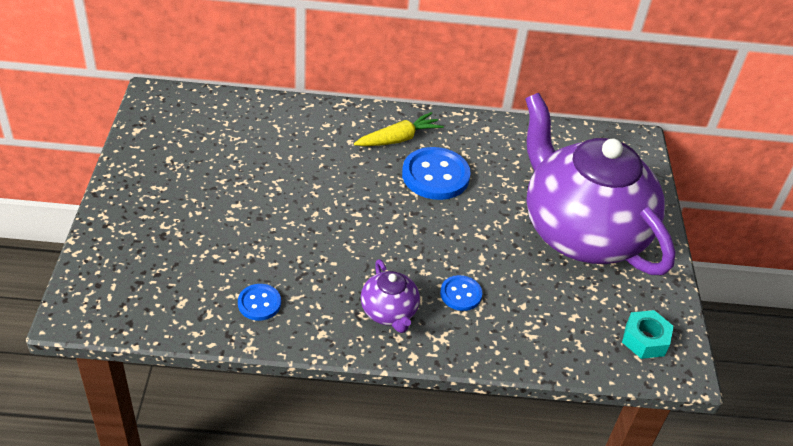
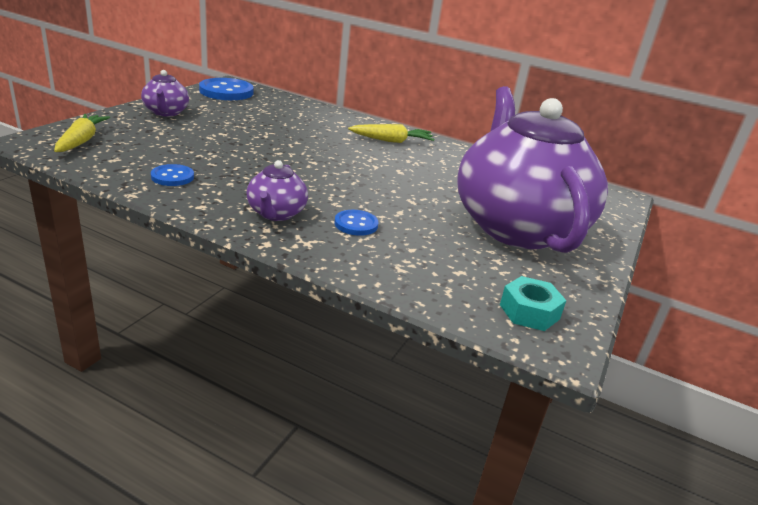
camera: 25 degrees right, 15 degrees down
blue button [402,147,471,200] -> blue button moved to [199,78,254,100]
none -> yellow carrot [54,114,110,152]
none -> purple teapot [141,70,189,117]

